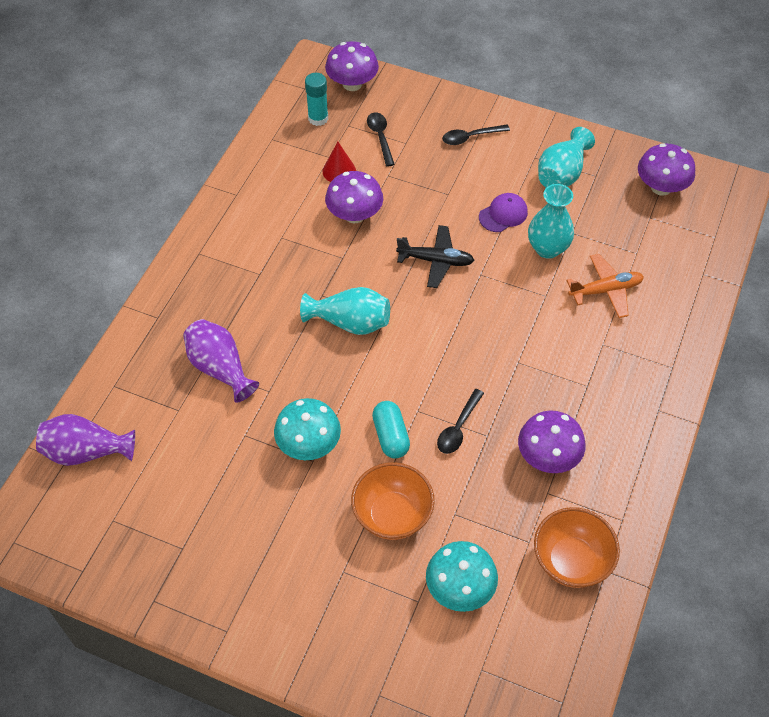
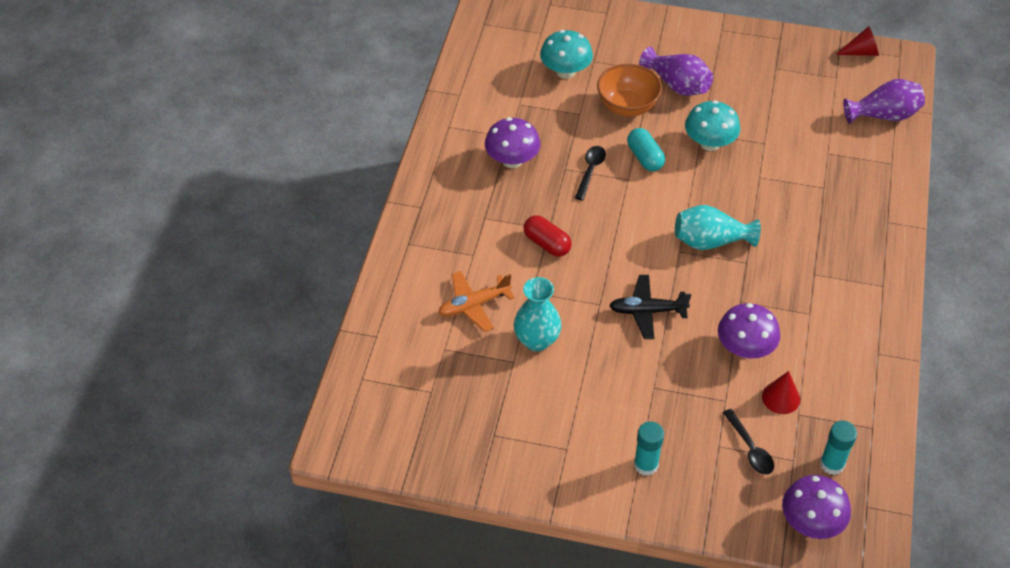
camera: 170 degrees right, 5 degrees down
purple vase [183,319,259,403] -> purple vase moved to [639,47,713,96]
black spoon [442,125,510,145] -> turquoise glue stick [634,421,664,476]
purple cap [479,193,528,232] -> none
orange bowl [534,507,620,588] -> none
turquoise vase [538,127,595,188] -> none
purple mushroom [638,143,695,196] -> none
none -> red capsule [524,215,572,257]
none -> red cone [835,26,879,56]

